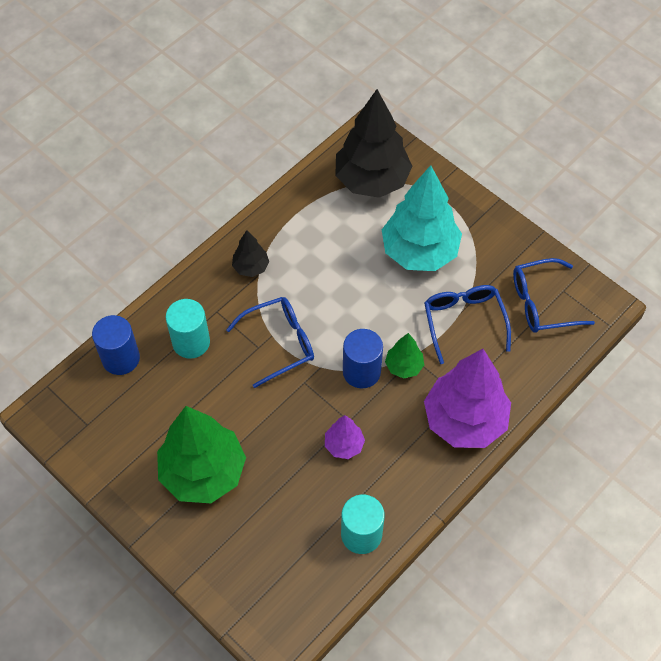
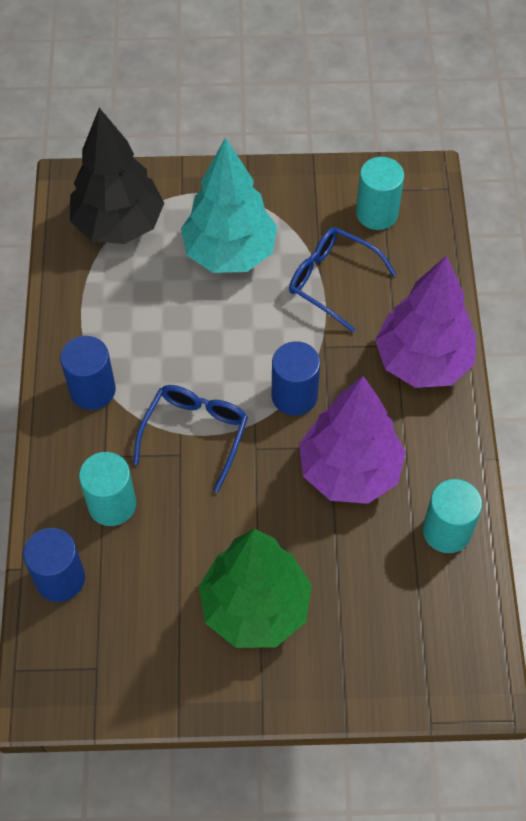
camera: 45 degrees left, 0 degrees up
black tree [232,230,269,277] -> blue cylinder [60,336,116,410]
purple tree [325,415,365,459] -> purple tree [299,376,406,504], size x2.14
green tree [385,333,424,379] -> none
blue glasses [513,258,595,333] -> turquoise cylinder [356,157,404,230]

